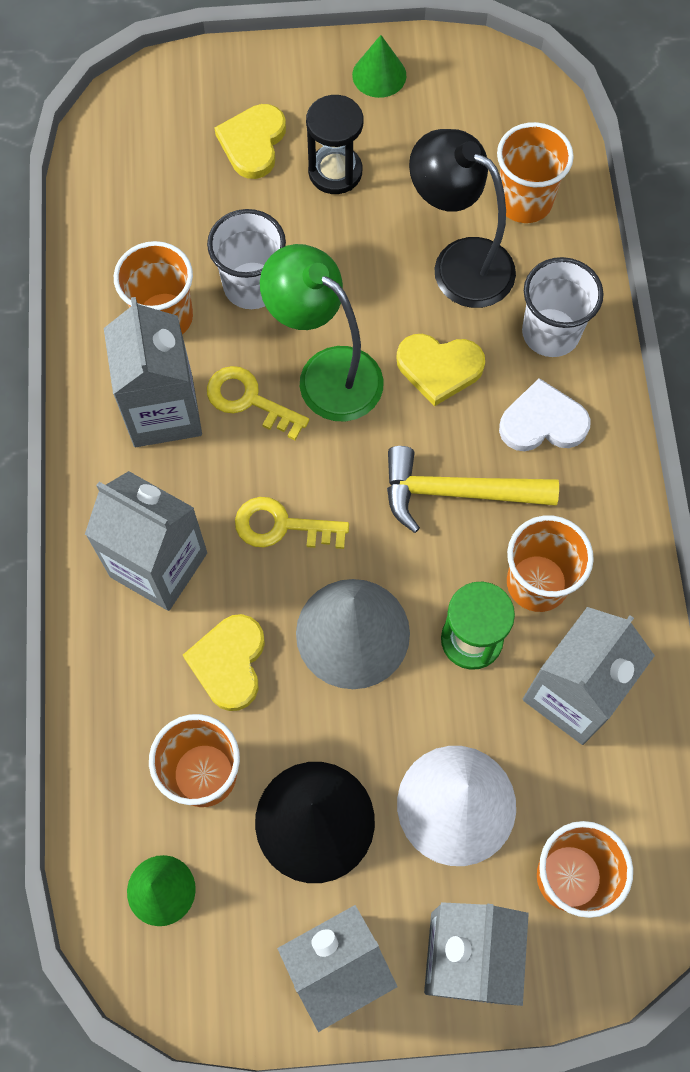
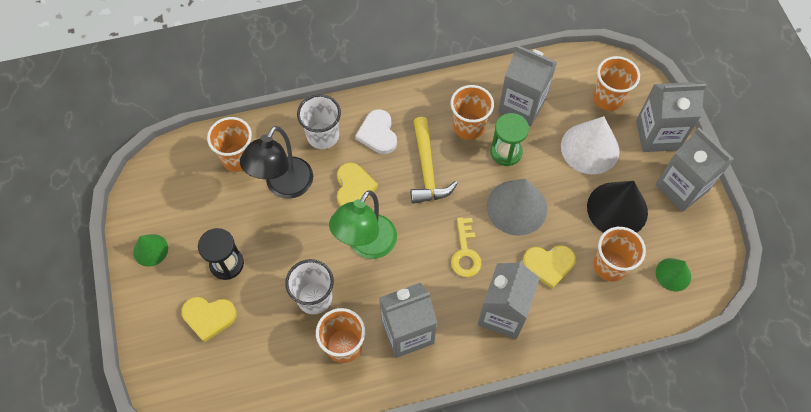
camera: 100 degrees left, 5 degrees down
yellow key [207,366,309,440] -> none

